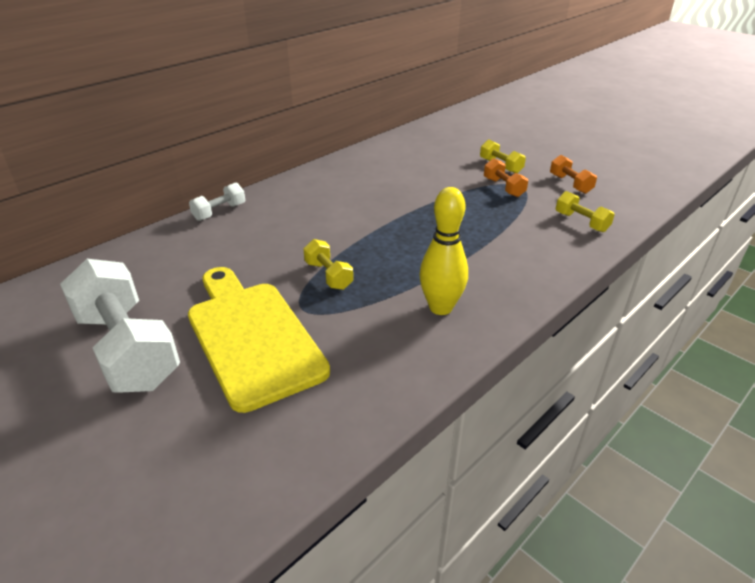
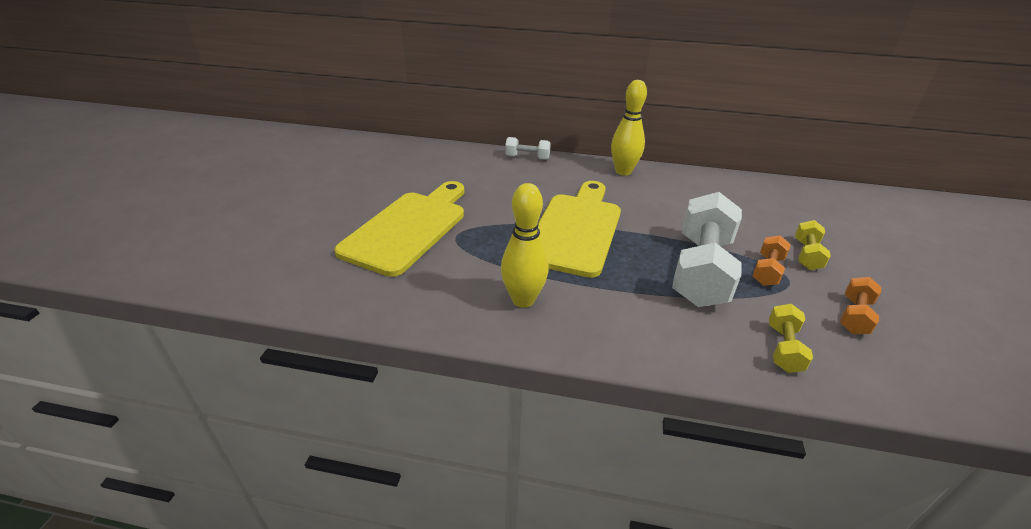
camera: 55 degrees right, 0 degrees up
white dumbbell [60,259,180,393] -> white dumbbell moved to [672,192,742,307]
yellow dumbbell [304,239,353,290] -> none
none -> yellow cutting board [538,181,621,278]
none -> yellow bowling pin [611,80,647,176]

